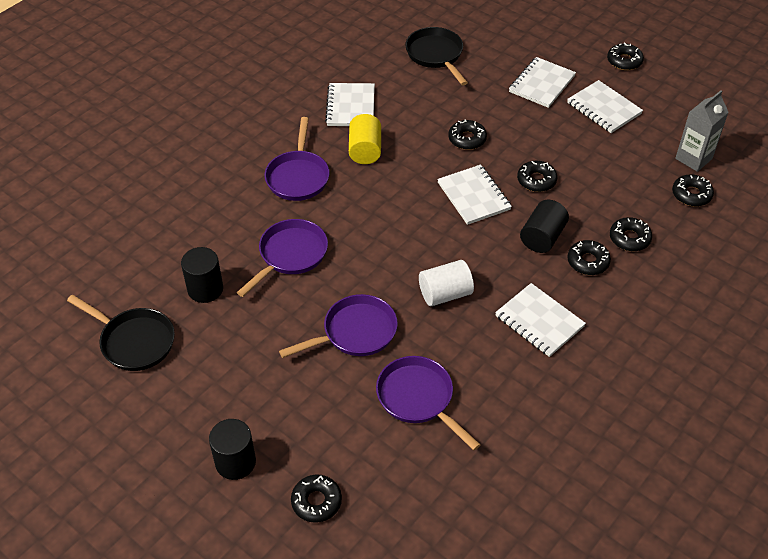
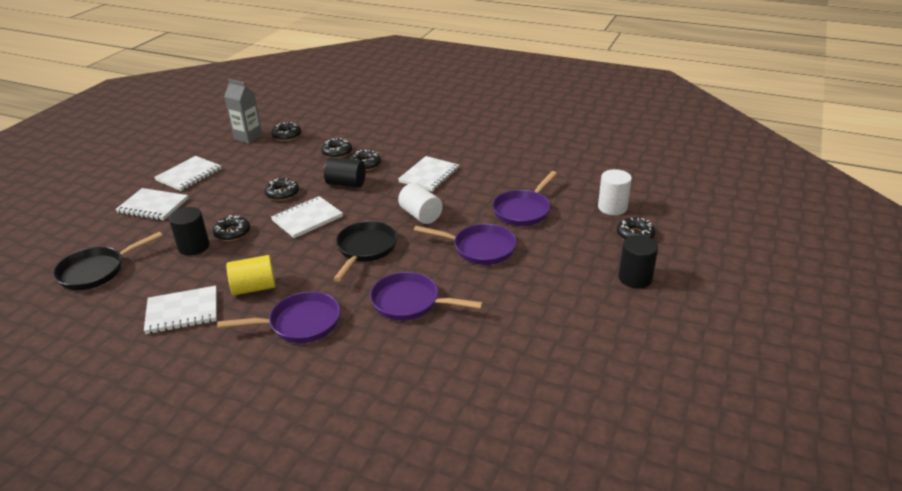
camera: 105 degrees left, 15 degrees down
black pan [67,295,175,371] -> black pan moved to [333,221,397,282]
black cylinder [181,247,223,303] -> black cylinder moved to [169,207,210,256]
purple pan [279,294,398,358] -> purple pan turned 150 degrees clockwise [414,224,517,265]
black donut [607,42,644,70] -> none
none -> white cylinder [598,169,632,215]

